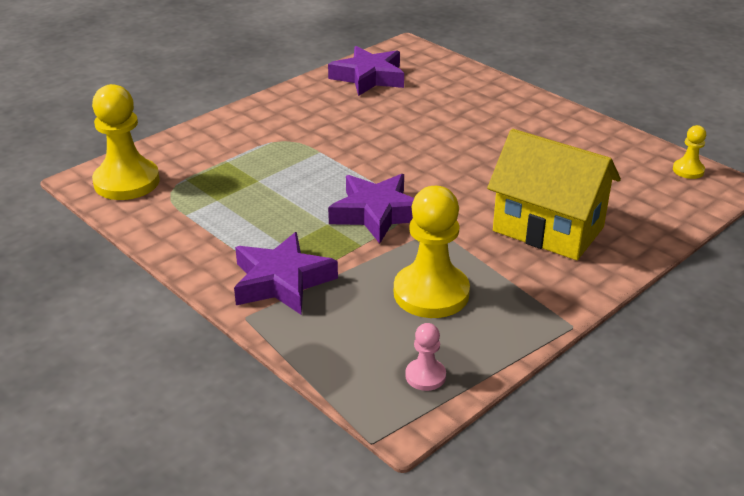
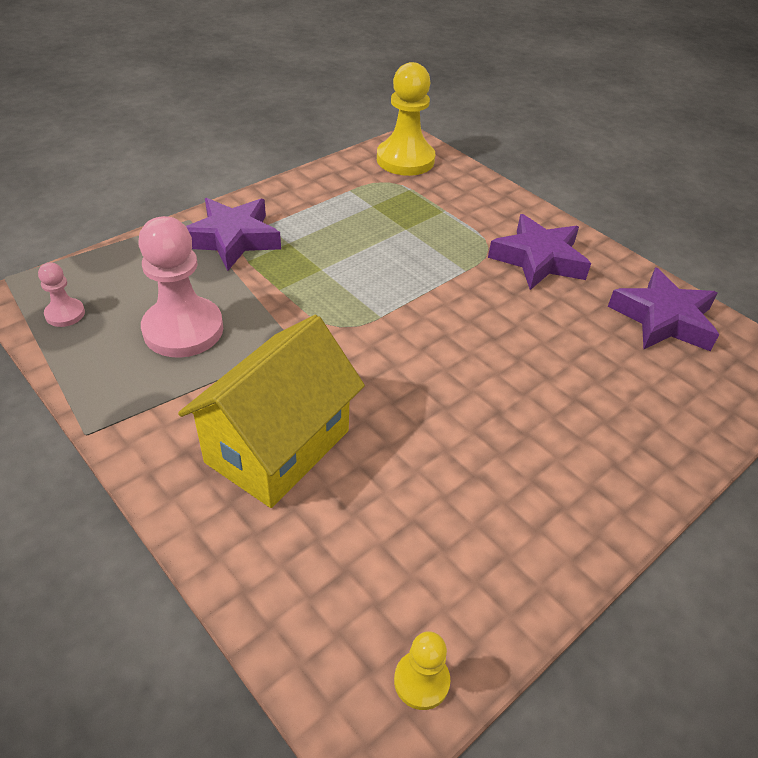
camera: 90 degrees right, 10 degrees up
purple star [328,174,414,244] -> purple star moved to [488,214,591,290]
yellow pawn [394,186,470,318] -> pink pawn [138,216,223,358]

